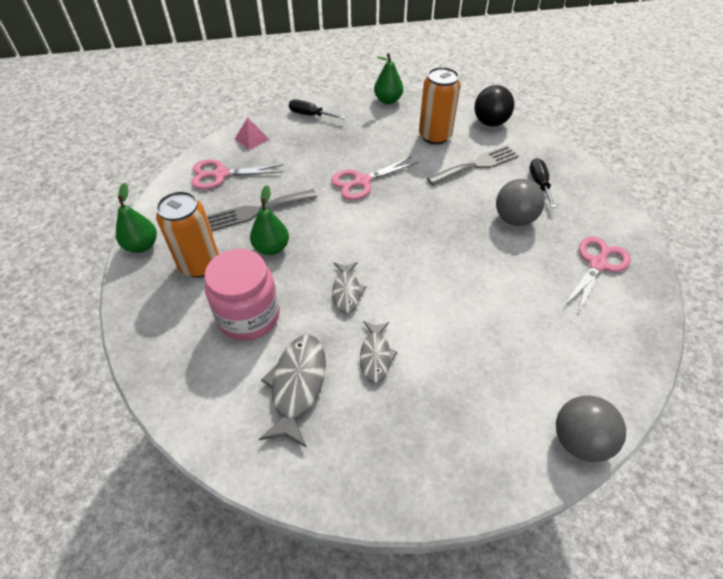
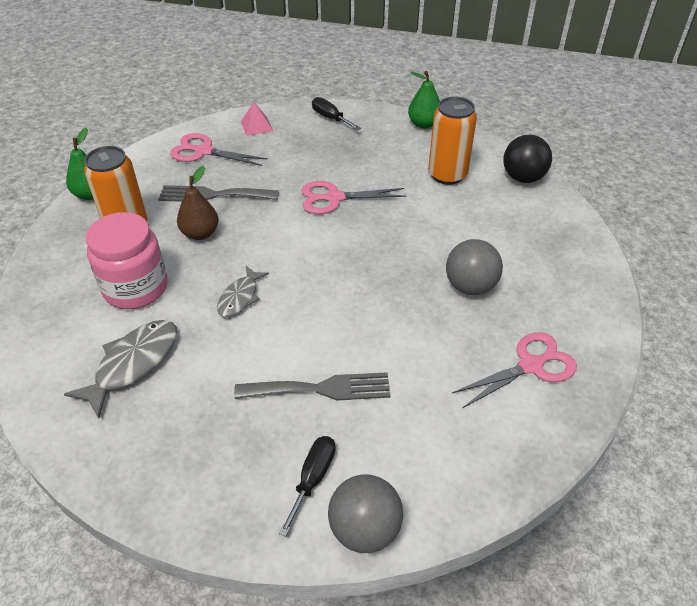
camera: 25 degrees right, 5 degrees down
green pear [250,185,289,255] -> brown pear [177,166,219,240]
grey fish [360,321,398,383] -> none
grey fork [427,145,519,185] -> grey fork moved to [234,372,390,401]
black screwdriver [530,158,556,208] -> black screwdriver moved to [279,436,336,537]

